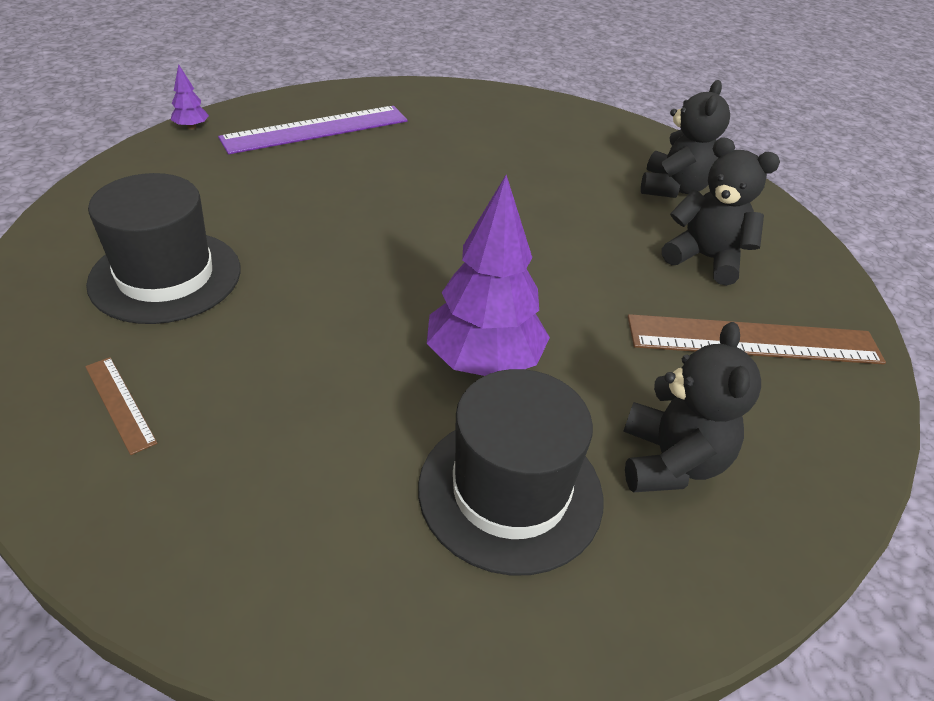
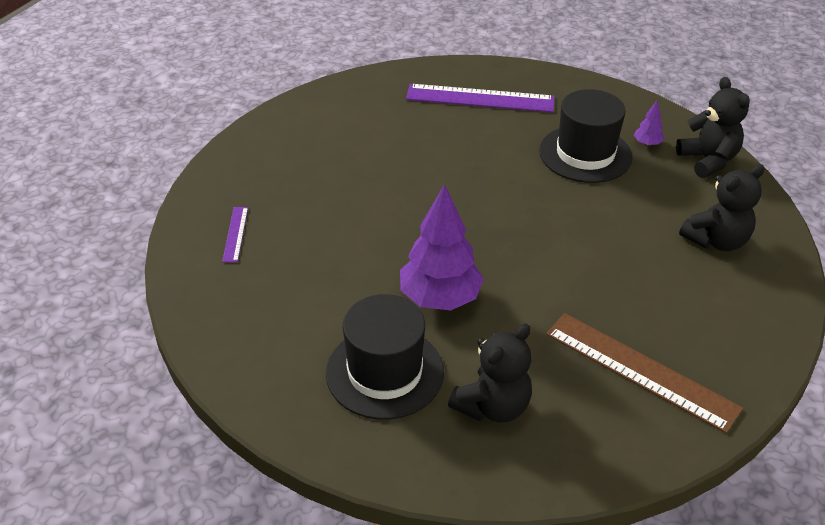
camera: 40 degrees right, 0 degrees up
brown ruler [85,357,158,455] -> purple ruler [222,207,248,262]
black hat [86,173,241,324] -> black hat moved to [539,89,633,183]
purple tree [171,64,209,130] -> purple tree moved to [634,101,664,146]
black teddy bear [662,138,780,286] -> black teddy bear moved to [676,77,750,178]

